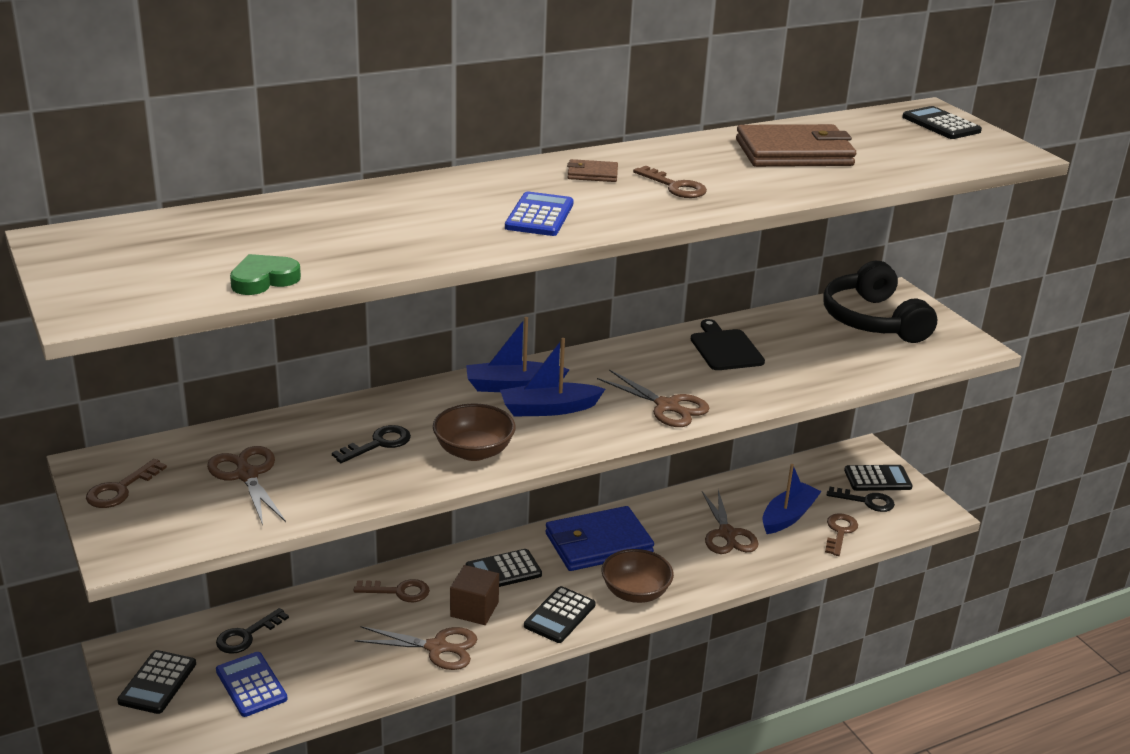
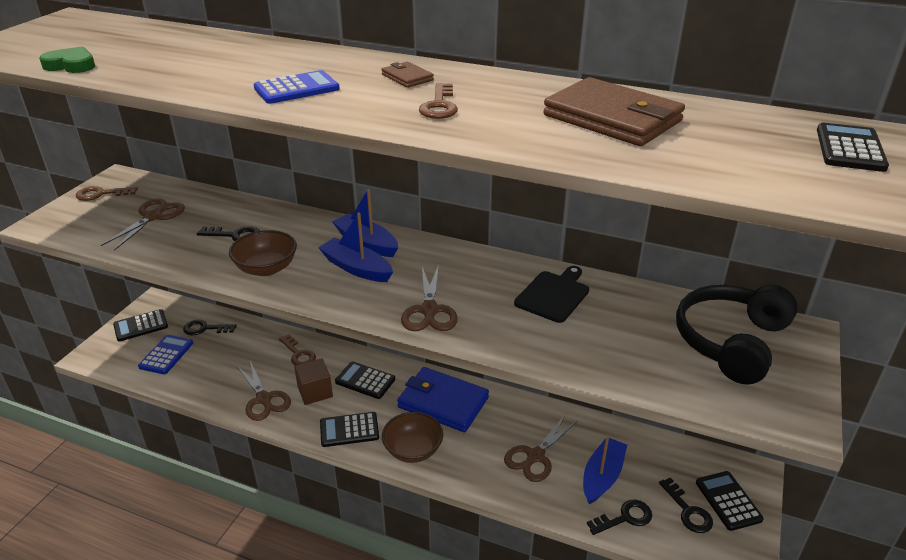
camera: 50 degrees right, 5 degrees up
blue boat [762,464,822,534] -> blue boat turned 60 degrees counterclockwise [583,437,627,504]
brown key [825,513,858,556] -> black key [587,500,652,535]
black calculator [844,465,913,491] -> black calculator turned 150 degrees counterclockwise [696,471,764,531]

